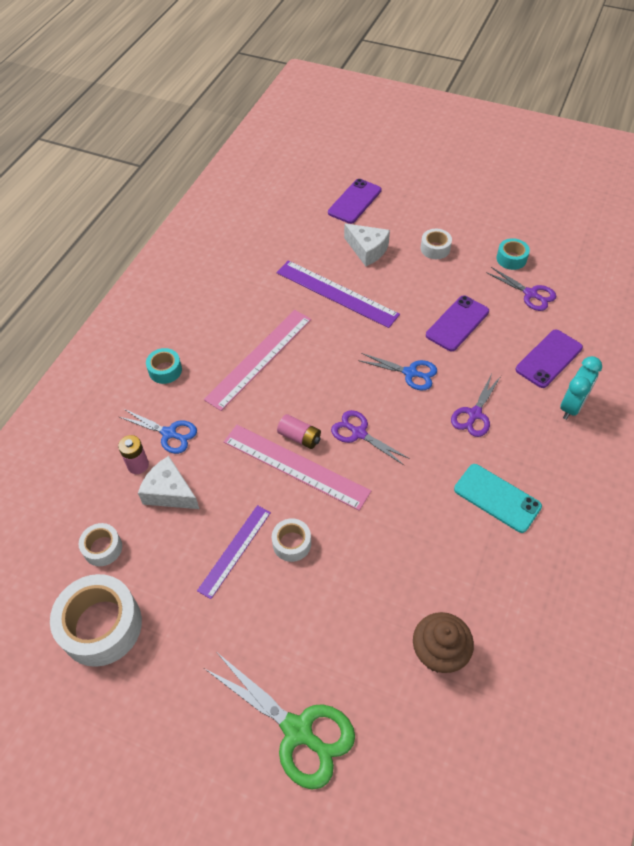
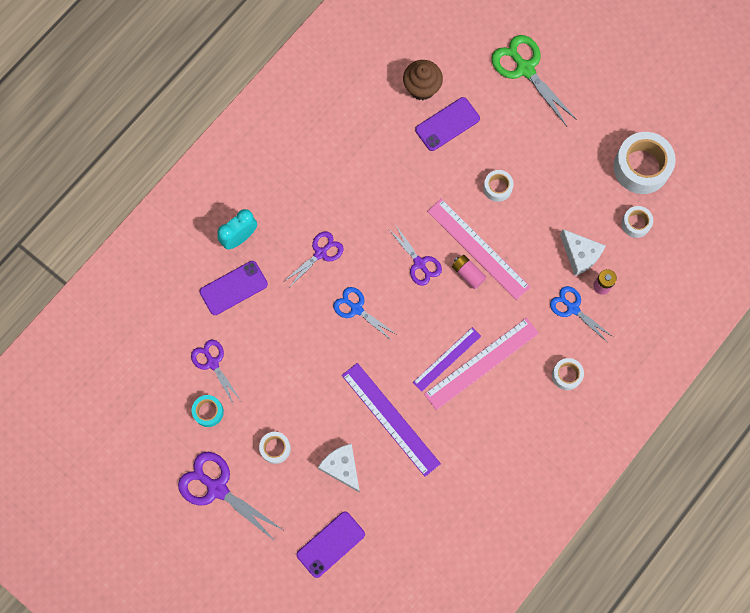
camera: 165 degrees left, 20 degrees up
turquoise tape [146,348,182,384] -> white tape [552,358,584,390]
purple ruler [197,505,271,599] -> purple ruler moved to [413,327,481,392]
purple phone [426,296,489,351] -> purple phone moved to [415,97,480,151]
turquoise phone [454,464,542,533] -> none
none -> purple scissors [178,452,285,542]

